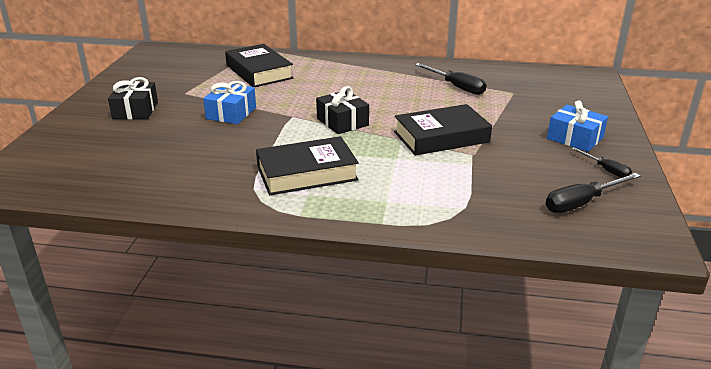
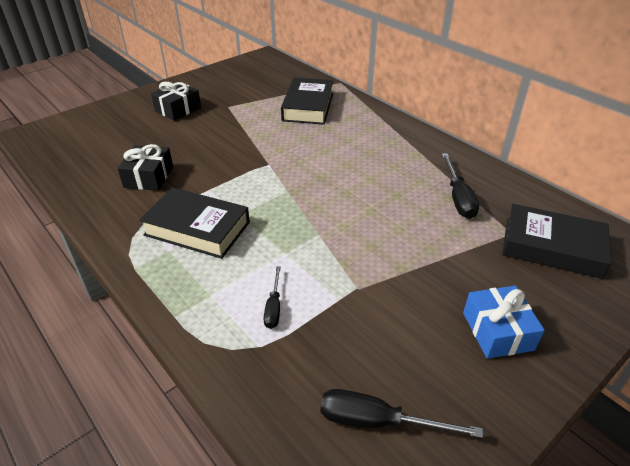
camera: 40 degrees right, 10 degrees up
blue gift [203,81,256,124] -> none
black gift [316,86,369,134] -> black gift moved to [117,144,173,191]
black book [394,104,492,156] -> black book moved to [502,204,612,279]
black screwdriver [571,147,632,178] -> black screwdriver moved to [264,266,281,329]

